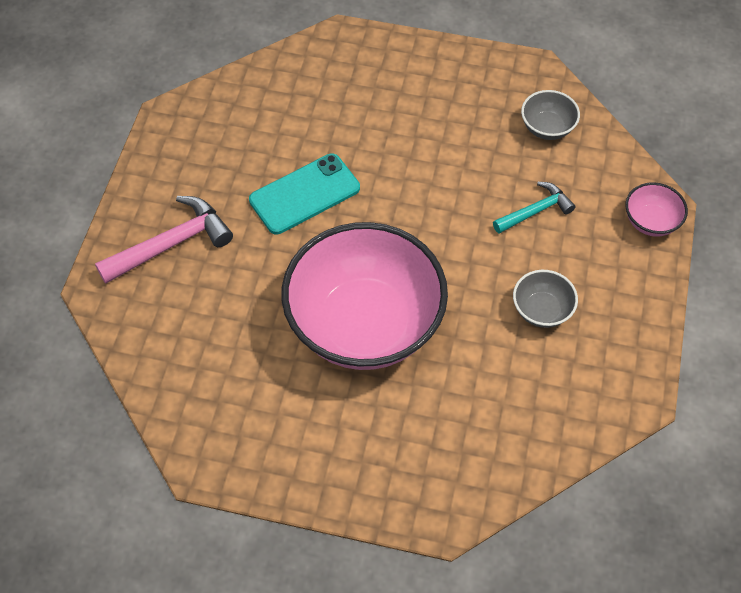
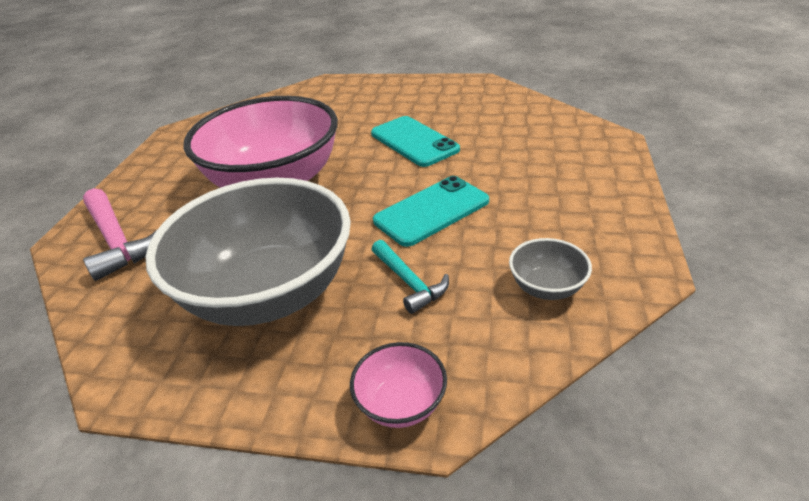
camera: 90 degrees right, 20 degrees down
pink hammer [95,196,233,284] -> pink hammer moved to [83,188,157,281]
grey bowl [513,270,578,328] -> grey bowl [145,178,351,326], size x2.47
none -> turquoise phone [373,176,489,247]

